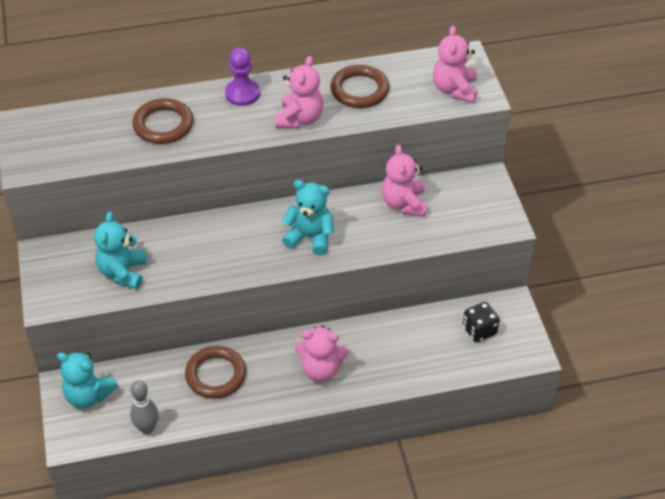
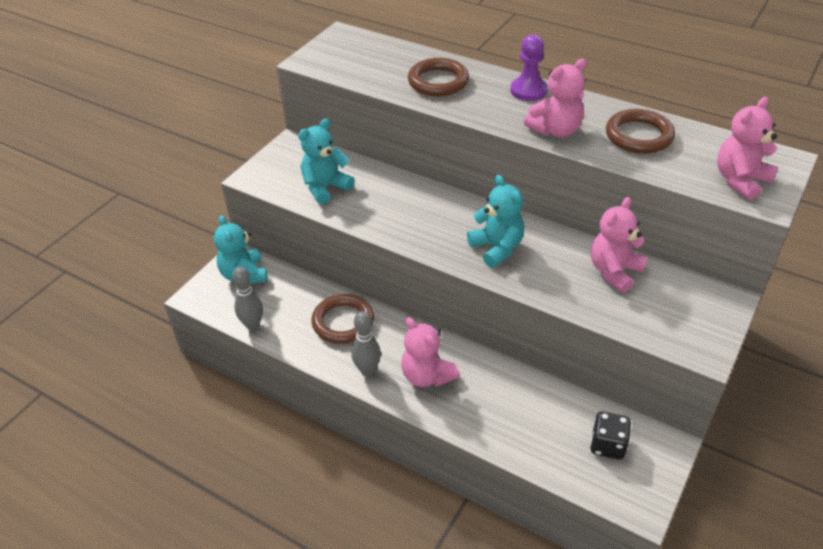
camera: 45 degrees right, 5 degrees down
none -> grey bowling pin [351,311,381,376]

